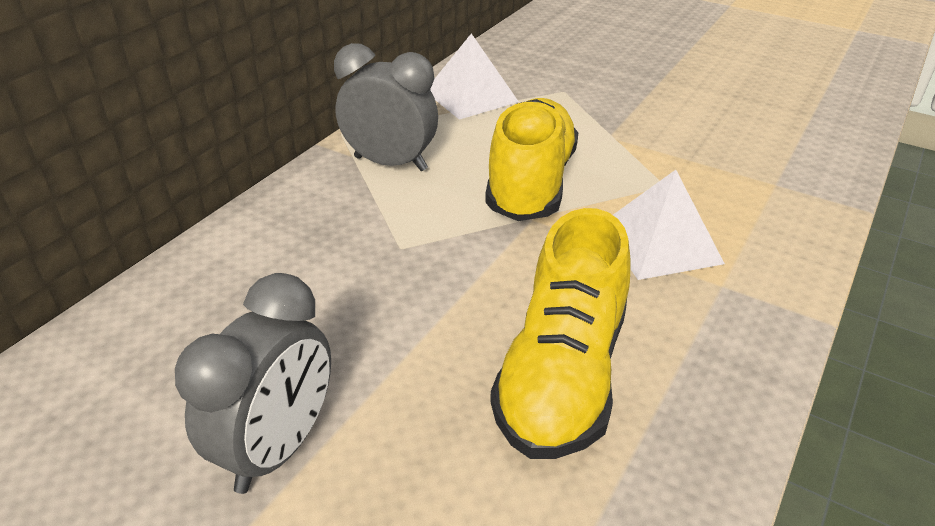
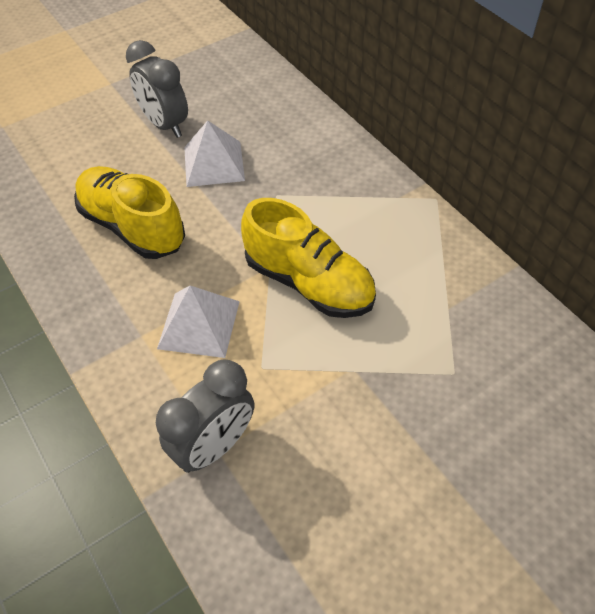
camera: 115 degrees right, 15 degrees up
grey clock [334,43,438,171] -> grey clock moved to [156,359,254,473]
white pyramid [430,33,519,120] -> white pyramid moved to [184,120,245,187]

